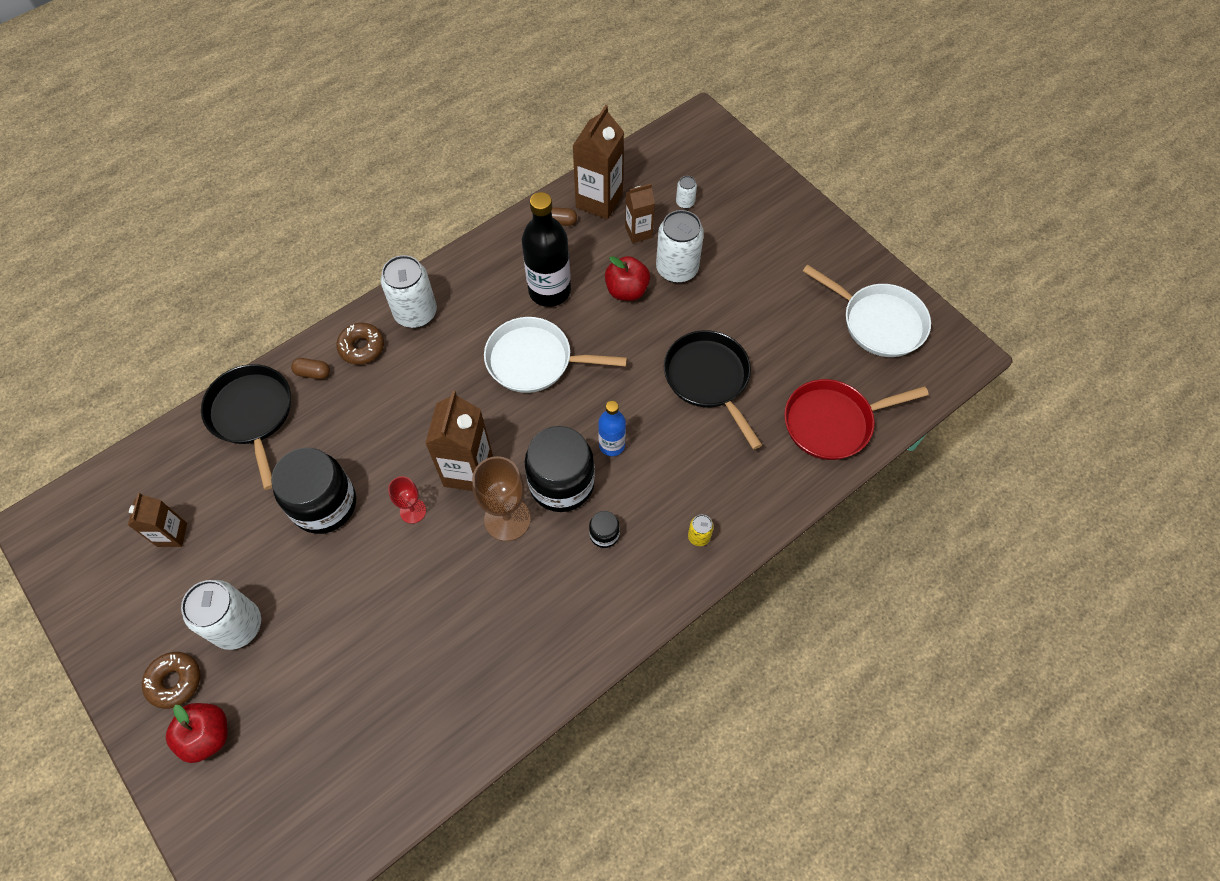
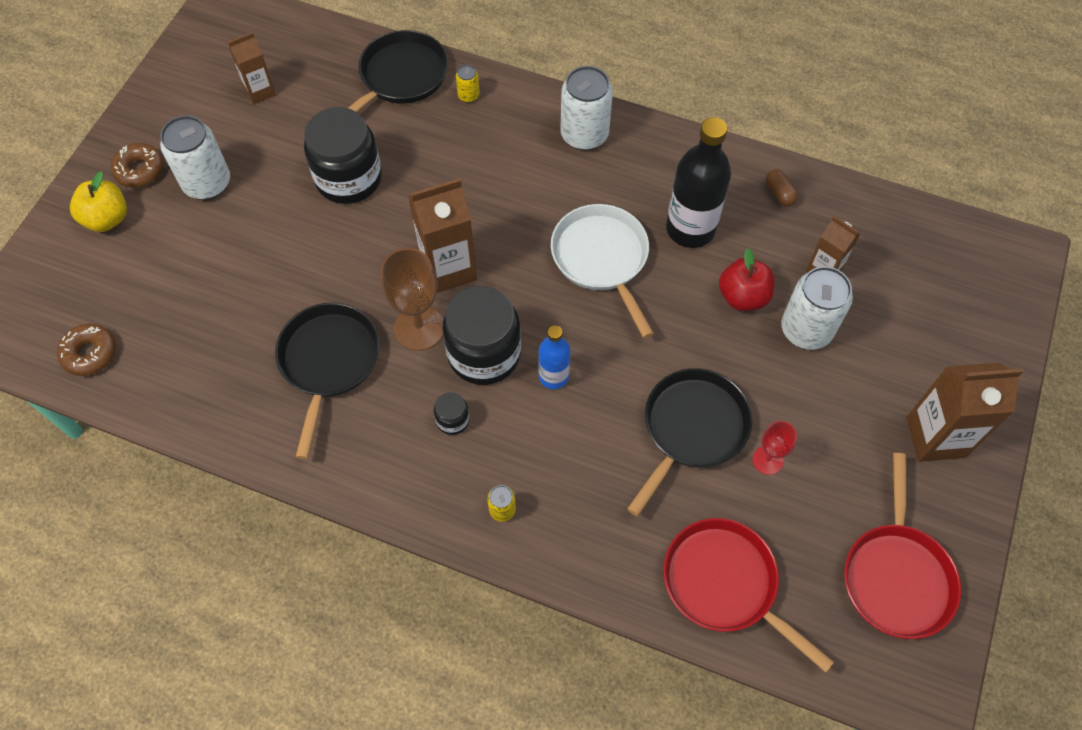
camera: 60 degrees right, 0 degrees up
red apple [166,703,228,763] -> yellow apple [70,171,127,232]
brown capsule [291,358,330,379] -> yellow can [456,65,480,103]
brown donut [336,323,384,365] -> brown donut moved to [57,324,116,376]
red goblet [388,476,426,524] -> red goblet moved to [752,421,797,475]
brown carton [573,105,624,219] -> brown carton moved to [906,363,1023,462]
white can [676,176,697,209] -> none
white pan [803,264,931,357] -> red pan [844,453,961,639]
none -> black pan [275,303,380,459]

